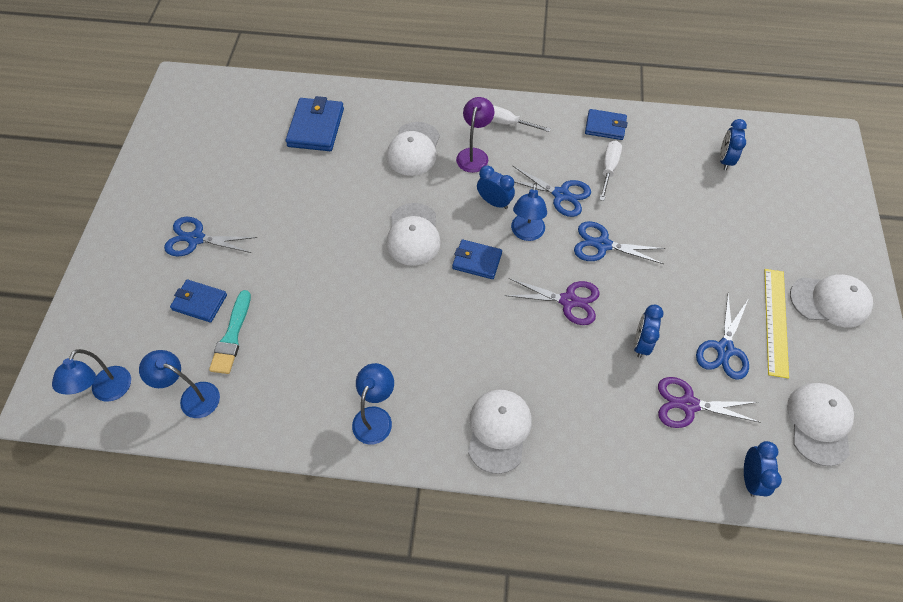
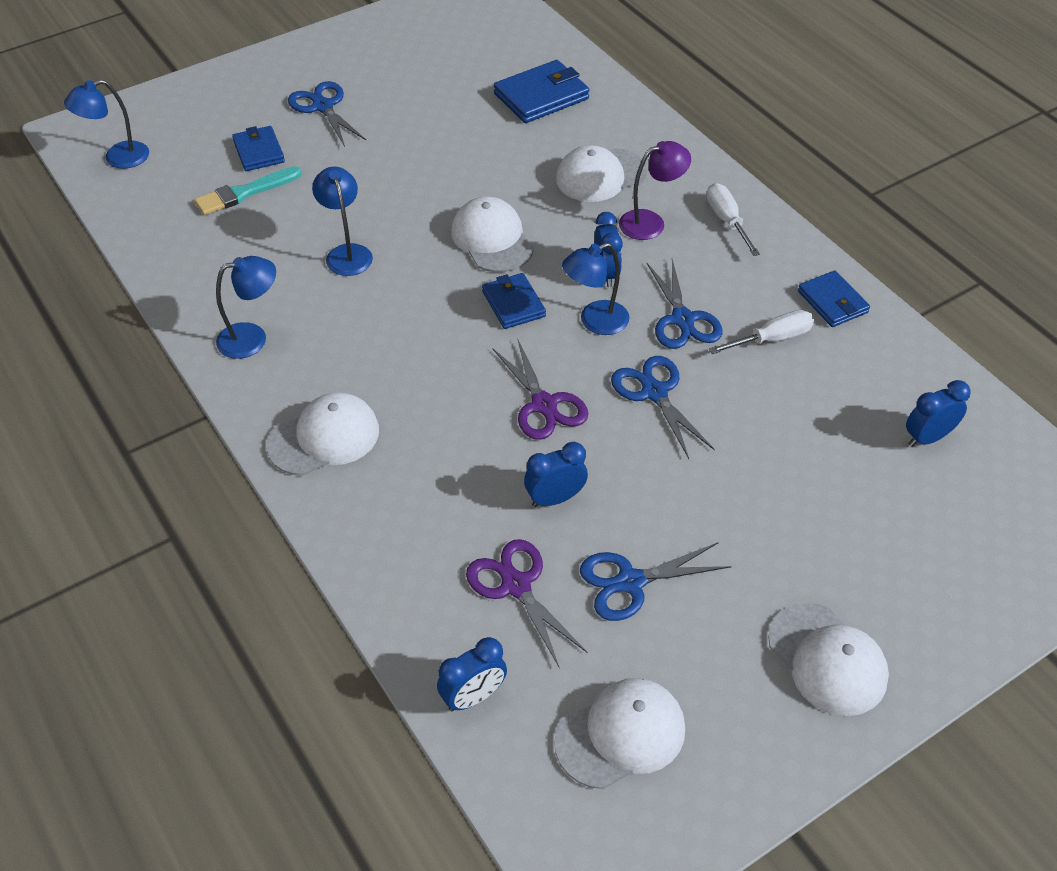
camera: 50 degrees right, 10 degrees down
blue lamp [139,350,220,418] -> blue lamp moved to [312,166,373,276]
white cap [387,203,441,266] -> white cap turned 105 degrees clockwise [451,197,534,272]
yellow ruler [764,269,789,379] -> none

